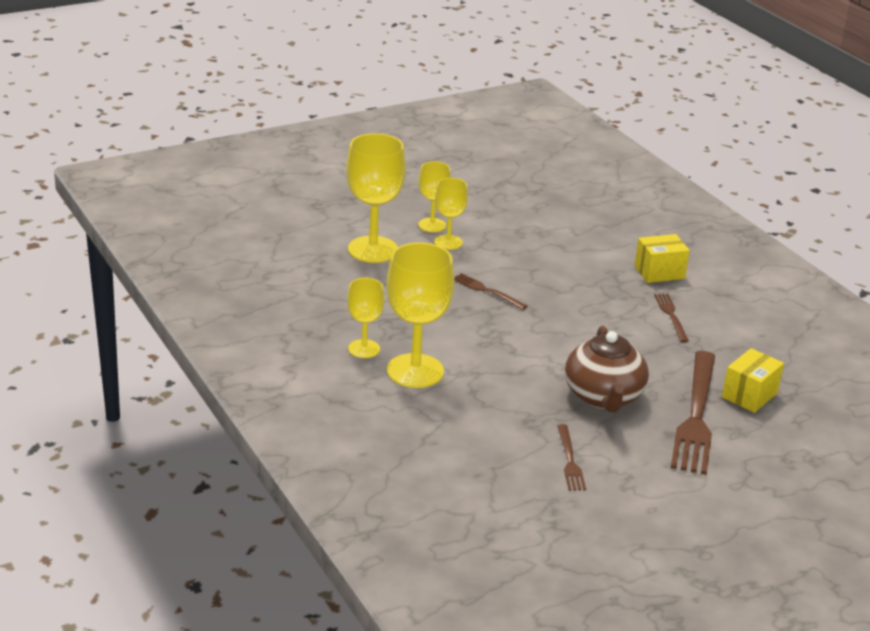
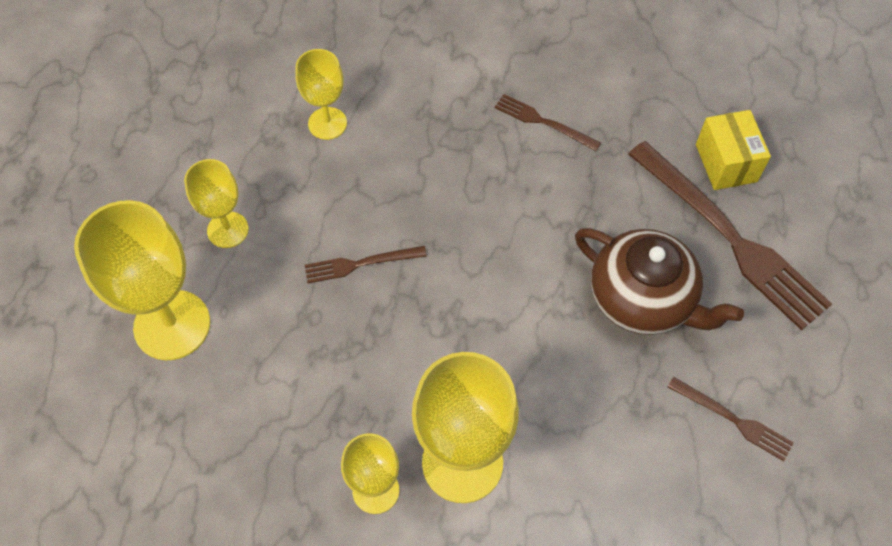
camera: 50 degrees left, 30 degrees up
yellow goblet [418,161,451,232] -> yellow goblet moved to [295,49,347,140]
yellow box [634,234,690,283] -> none

